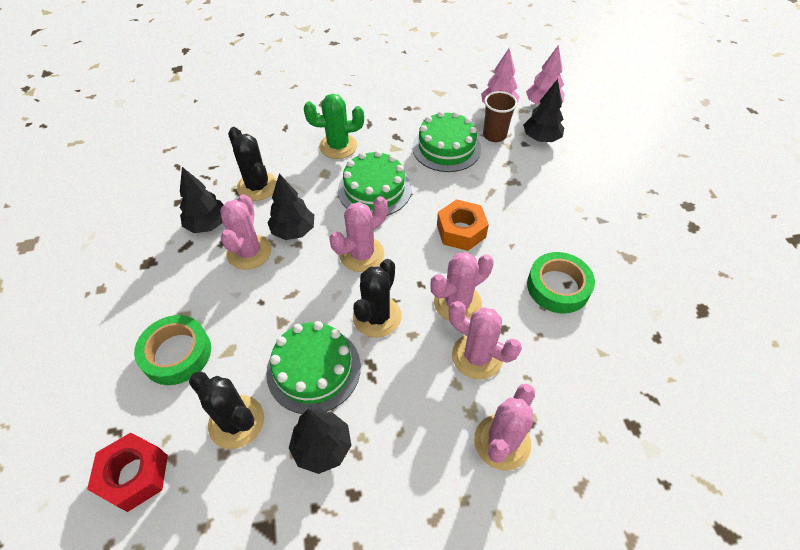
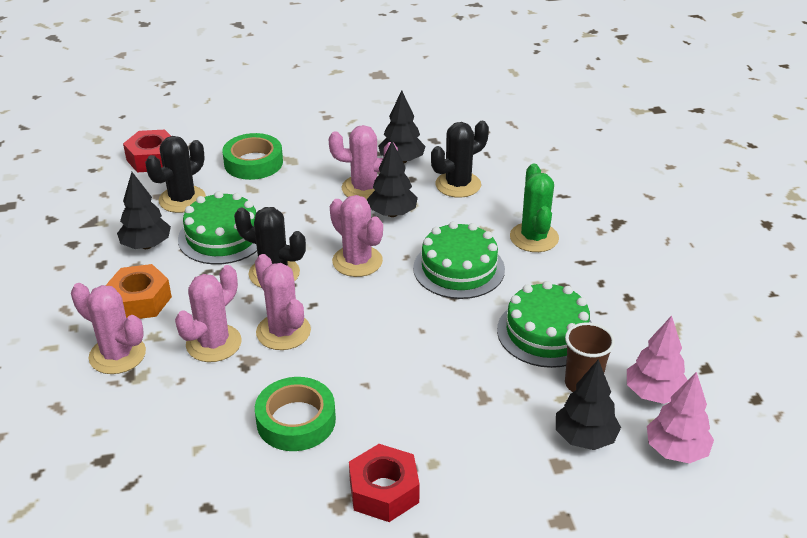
camera: 90 degrees right, 15 degrees down
orange nut [437,199,489,251] -> orange nut moved to [105,264,172,319]
none -> red nut [349,444,420,522]

